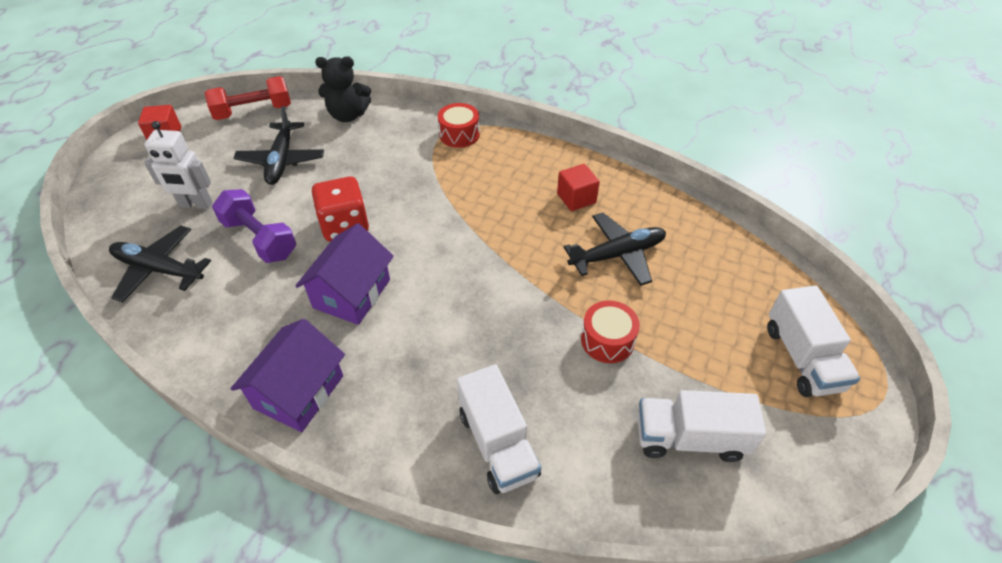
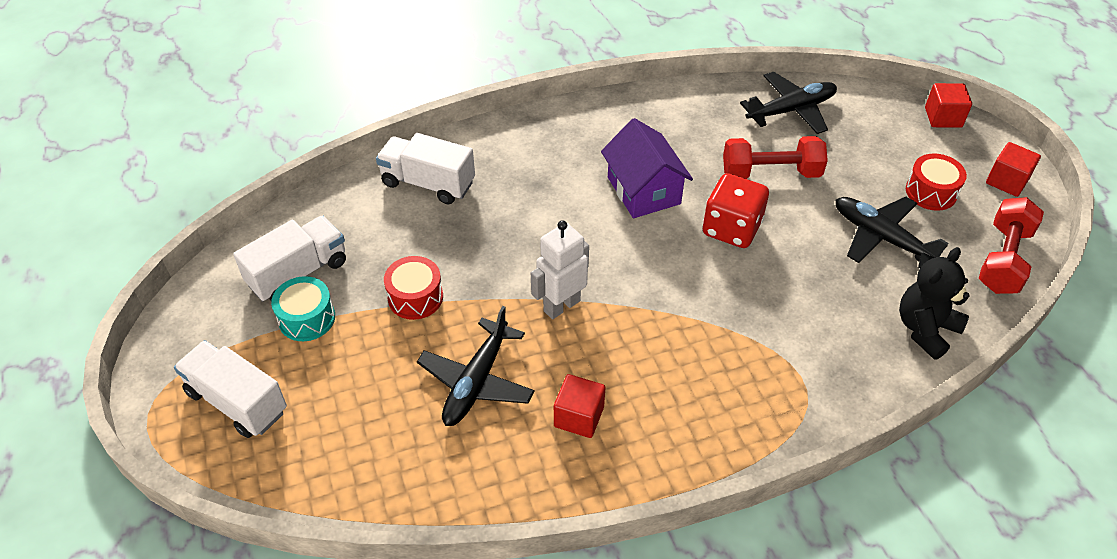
camera: 135 degrees right, 0 degrees up
white robot [144,121,212,209] -> white robot moved to [531,220,589,319]
purple dumbbell [212,189,296,263] -> red dumbbell [723,136,828,179]
purple house [231,319,345,432] -> none
red drum [438,103,480,148] -> red drum moved to [906,153,967,211]
none -> turquoise drum [271,276,335,341]
none -> red cube [925,83,972,128]

